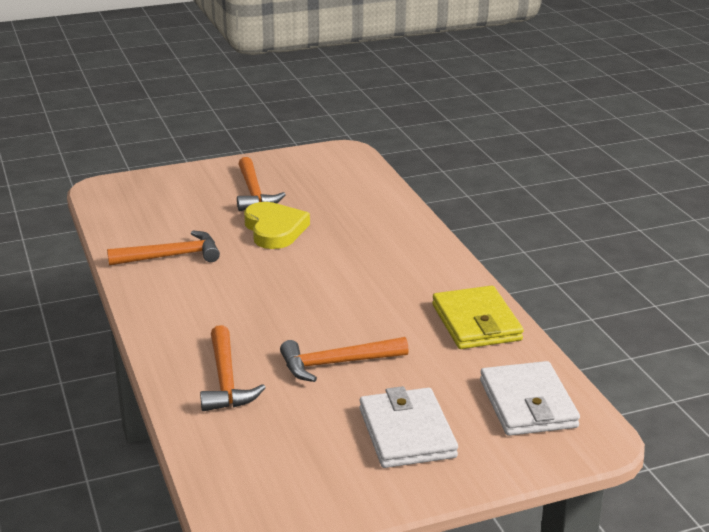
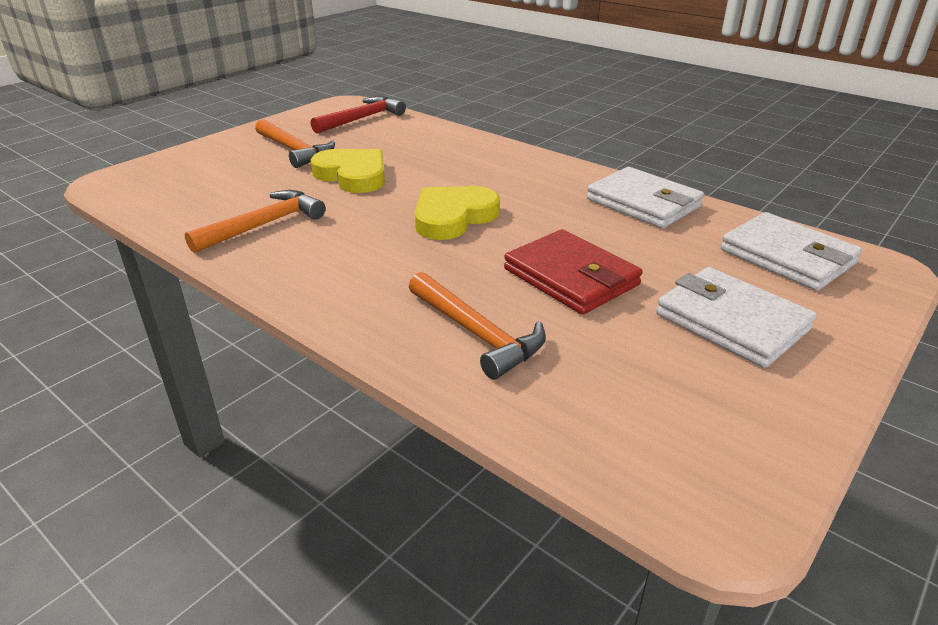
camera: 30 degrees left, 5 degrees up
orange hammer [280,337,409,382] -> red wallet [504,229,642,315]
yellow wallet [432,285,524,349] -> white wallet [587,167,704,228]
none -> red hammer [311,96,406,134]
none -> yellow heart [415,186,500,240]

